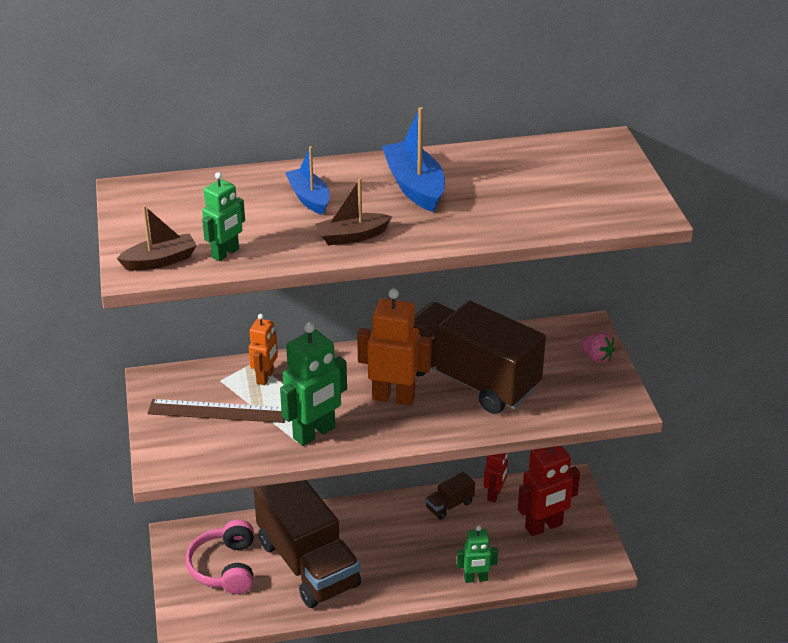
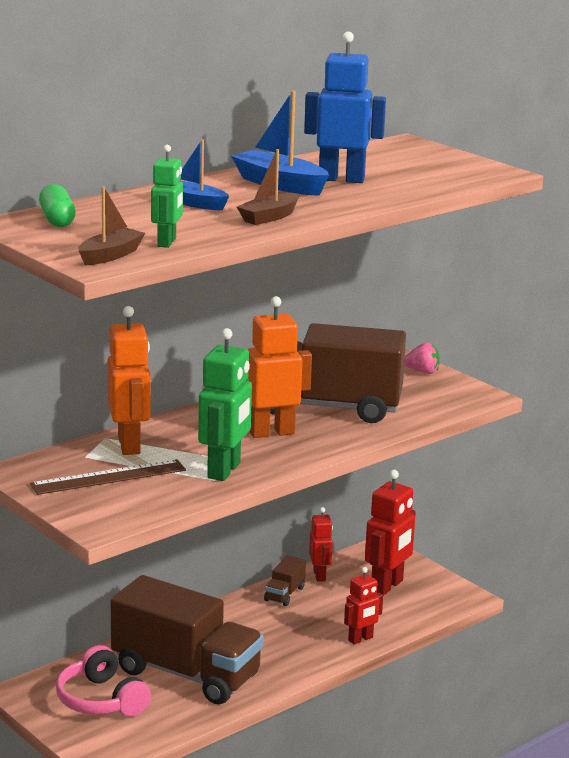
camera: 30 degrees left, 15 degrees down
orange robot [249,314,278,385] -> orange robot [107,306,151,455], size x1.67
green robot [457,525,498,583] -> red robot [344,567,383,645]
none -> green capsule [39,184,76,227]
none -> blue robot [304,31,386,183]

